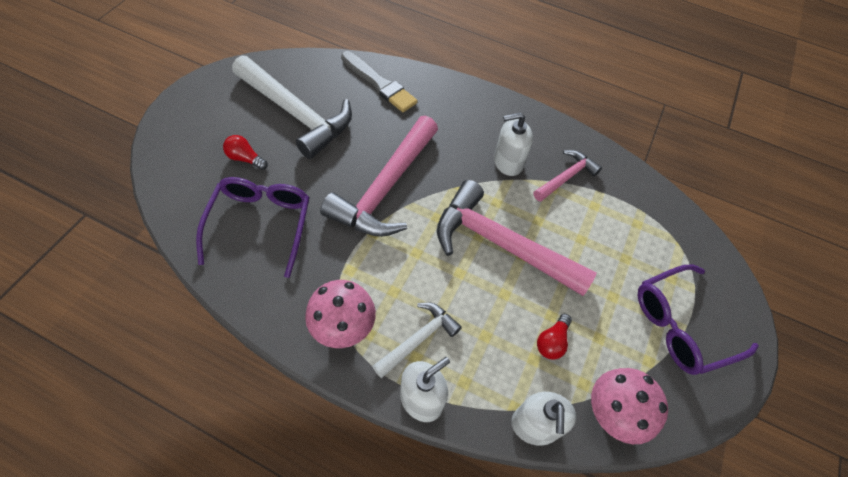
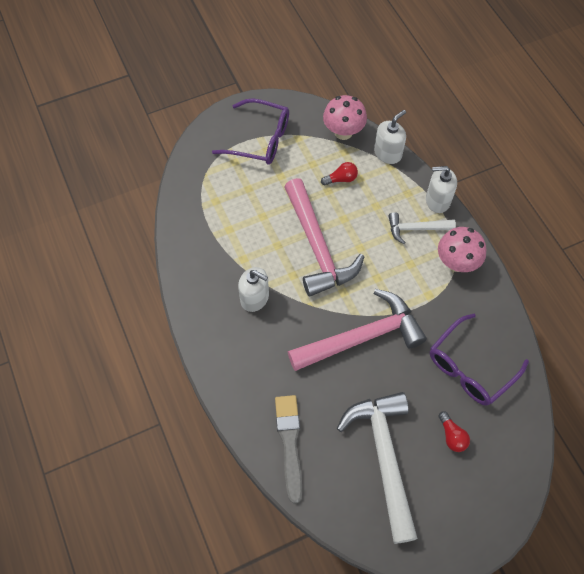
camera: 135 degrees left, 5 degrees up
pink hammer [533,150,602,202] -> none

